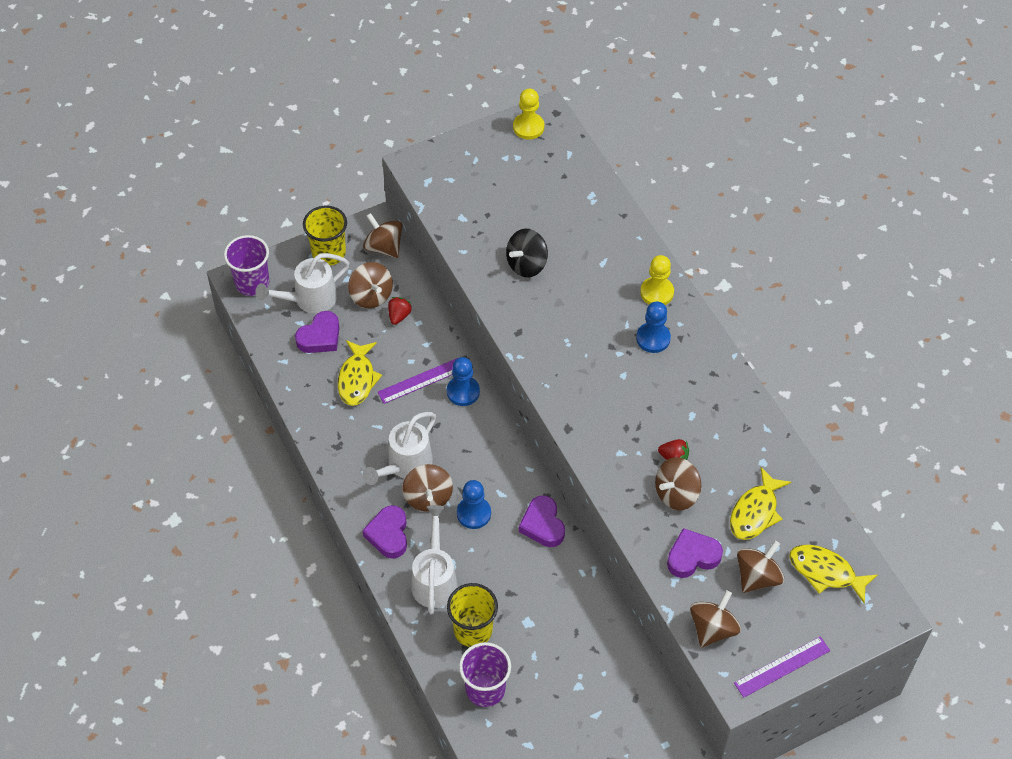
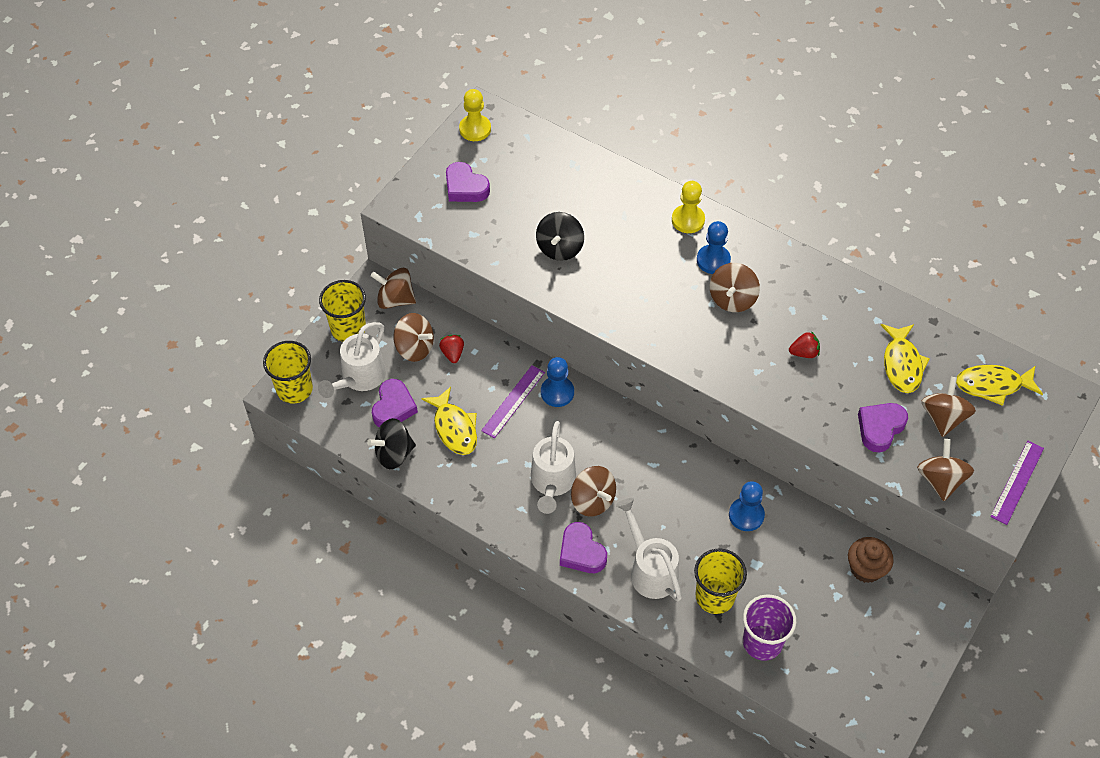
camera: 30 degrees left, 0 degrees up
purple cup [224,235,269,296] -> yellow cup [263,341,313,404]
blue pawn [457,480,491,529] -> blue pawn moved to [729,481,765,531]
purple heart [519,495,565,547] -> purple heart moved to [446,162,490,202]
brown spinning top [655,457,701,510] -> brown spinning top moved to [710,263,760,312]
none -> black spinning top [367,418,416,469]
none -> brown cupcake [848,537,894,583]

